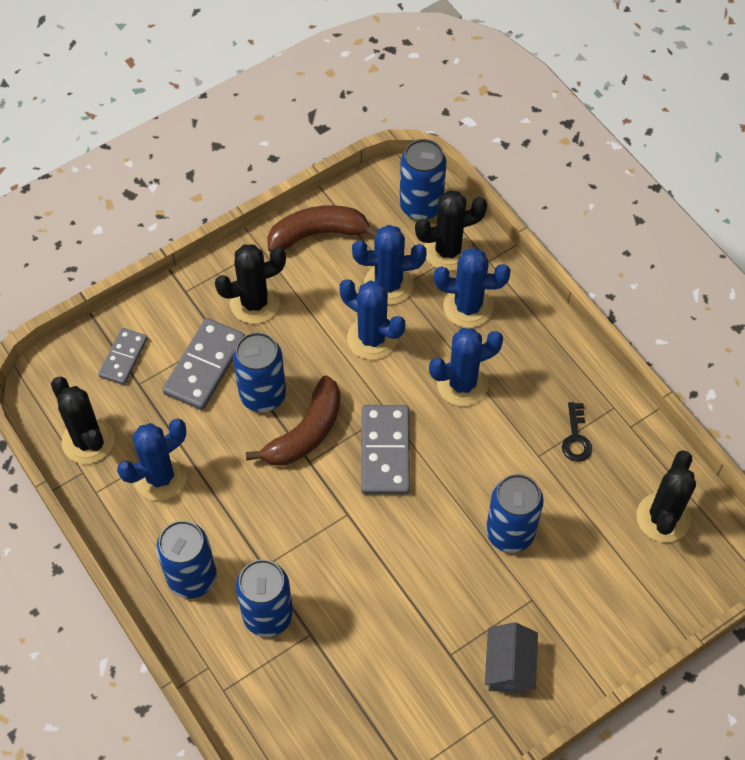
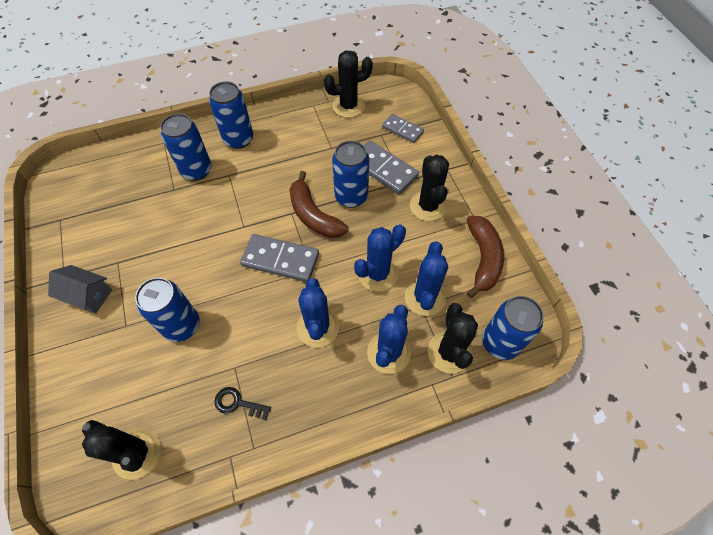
camera: 105 degrees right, 0 degrees up
blue cactus [117,419,187,501] -> none

